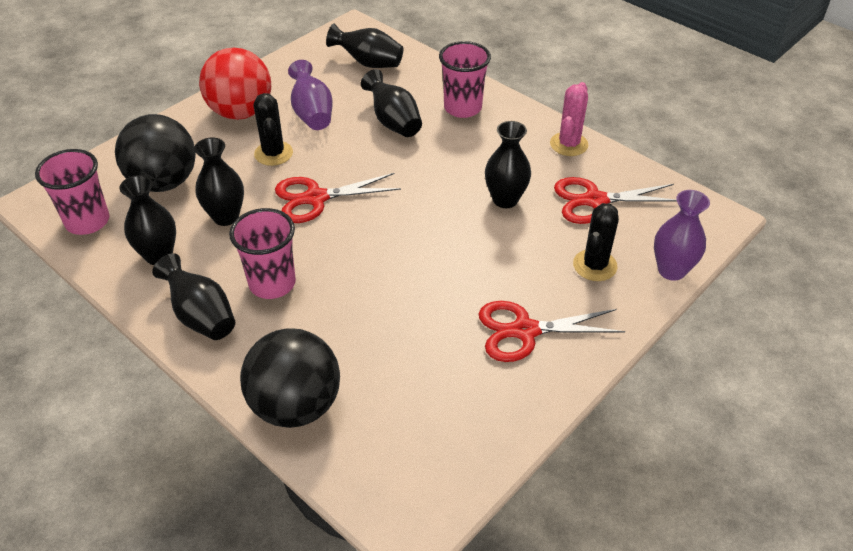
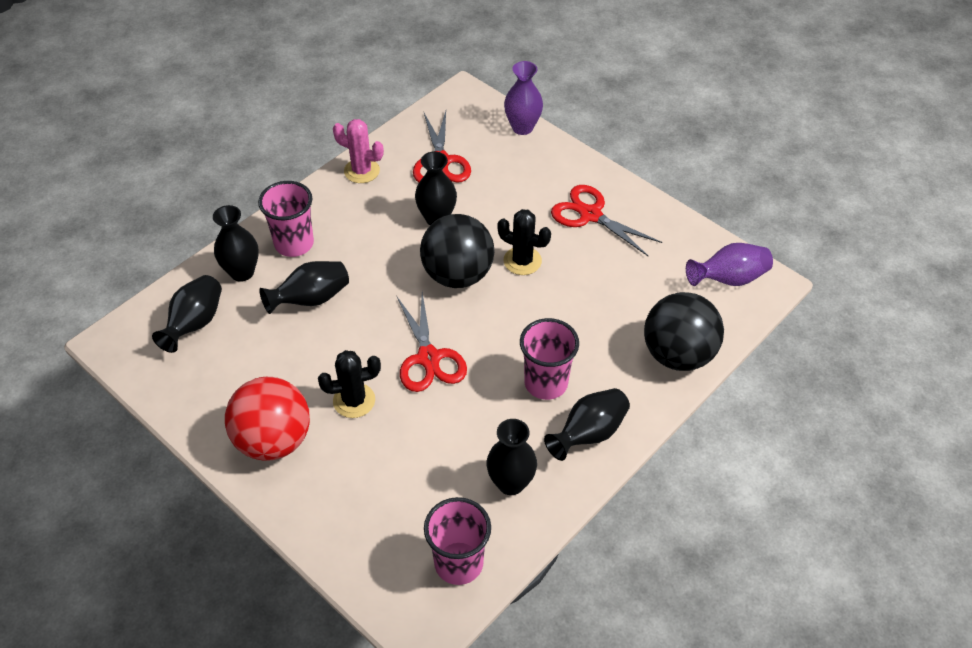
camera: 90 degrees left, 5 degrees up
black ball [115,114,196,192] -> black ball moved to [420,214,494,288]
black vase [194,137,244,226] -> black vase moved to [213,205,259,282]
purple vase [288,60,333,130] -> purple vase moved to [686,243,773,286]
red scissors [479,301,625,362] -> red scissors turned 135 degrees clockwise [551,185,662,256]
black cactus [573,203,619,281] -> black cactus moved to [497,209,551,275]

